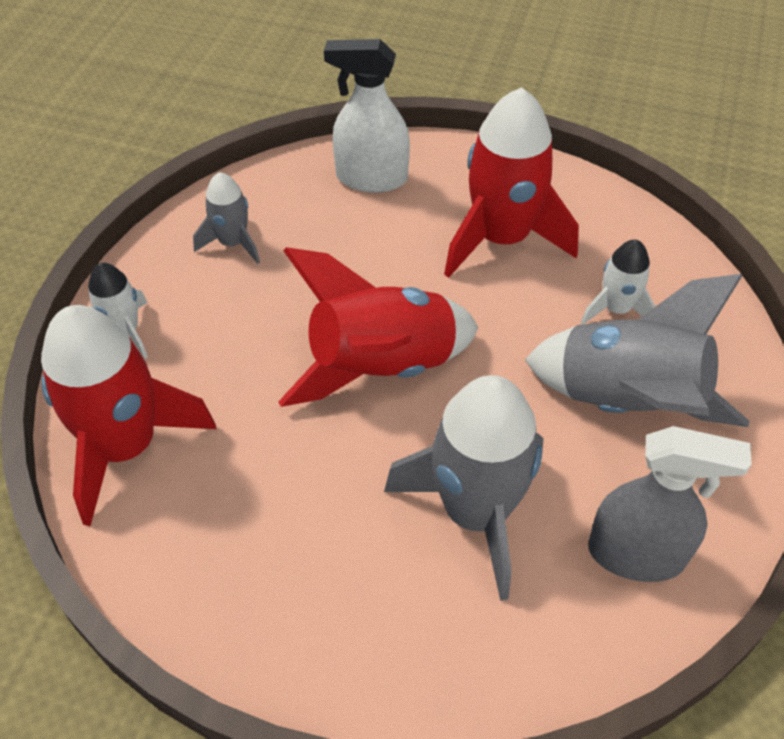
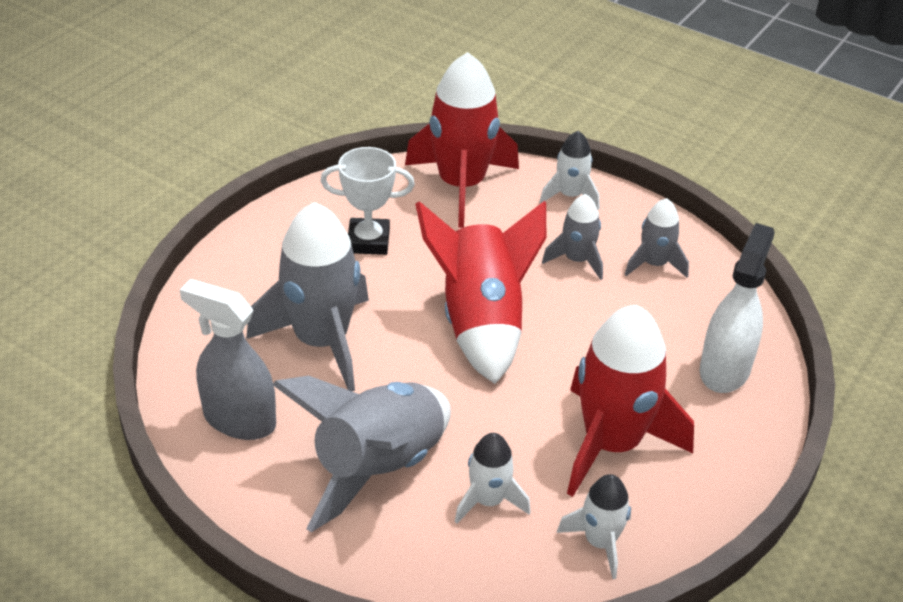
camera: 105 degrees right, 10 degrees down
grey spray bottle [588,426,752,582] -> grey spray bottle turned 90 degrees clockwise [180,279,276,440]
none -> white trophy [320,147,415,255]
none -> grey rocket [542,194,603,280]
none -> white rocket [557,474,631,579]

